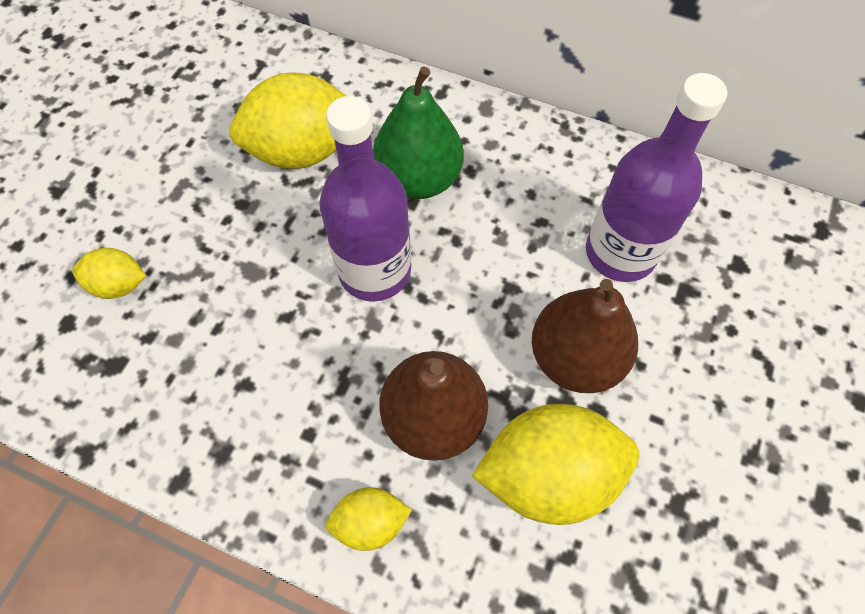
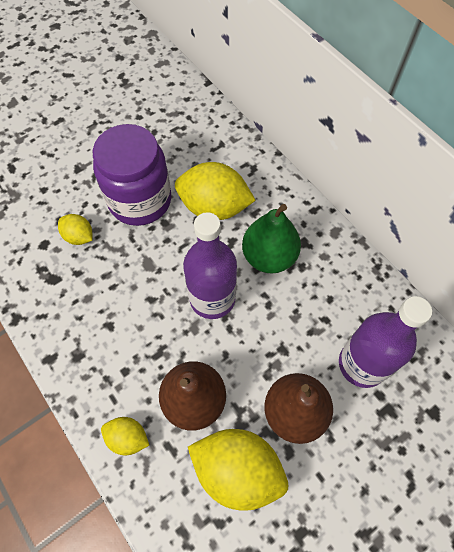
camera: 30 degrees right, 0 degrees up
none -> purple jar [93,124,171,226]

